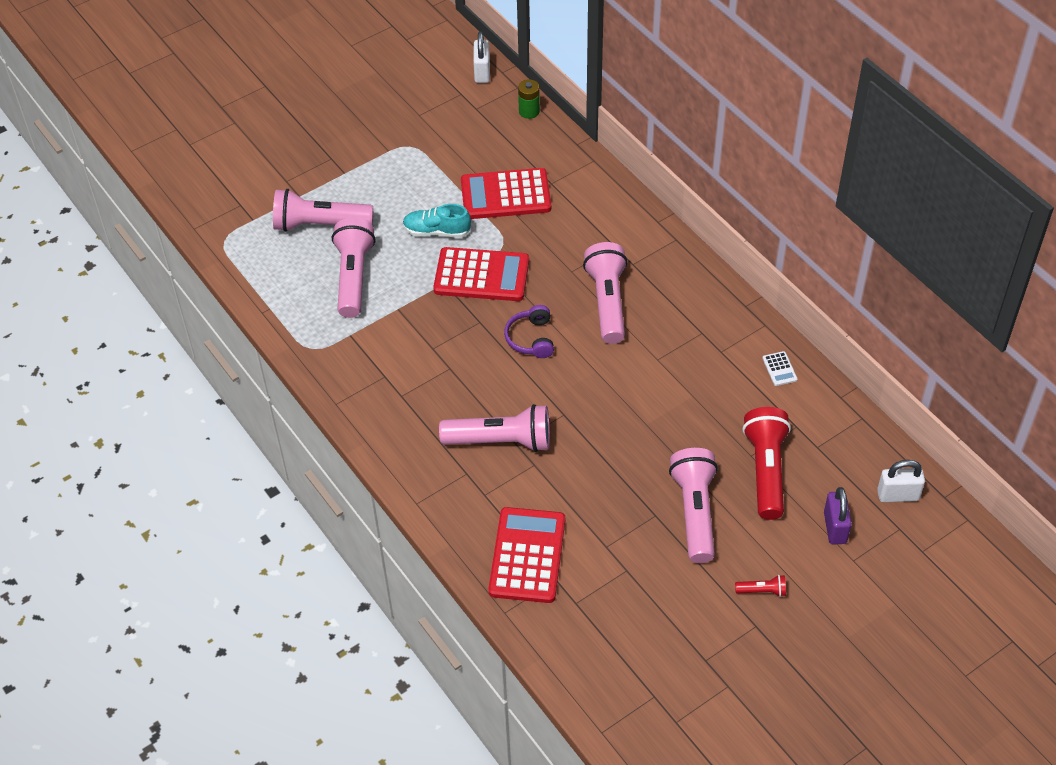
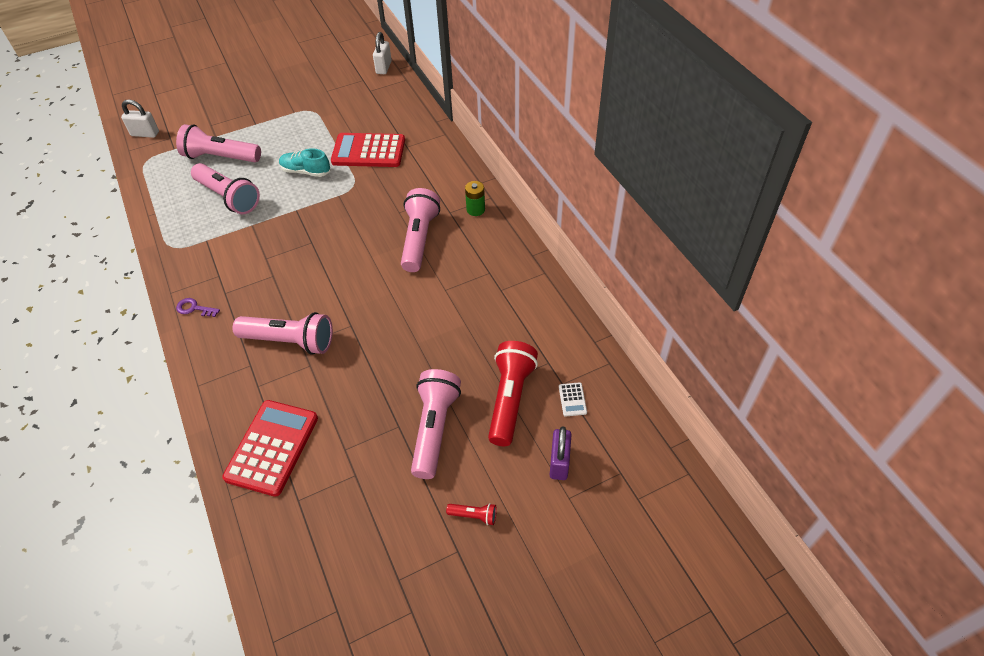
camera: 10 degrees right, 0 degrees up
pink flashlight [332,218,376,318] -> pink flashlight turned 120 degrees clockwise [191,163,260,214]
red calculator [433,247,529,301] -> none
purple headphones [504,305,554,358] -> none
green battery [518,79,540,119] -> green battery moved to [465,181,485,216]
white calculator [762,351,797,386] -> white calculator moved to [559,382,587,416]
white padlock [877,460,925,502] -> white padlock moved to [121,99,159,138]
none -> purple key [176,298,220,317]

